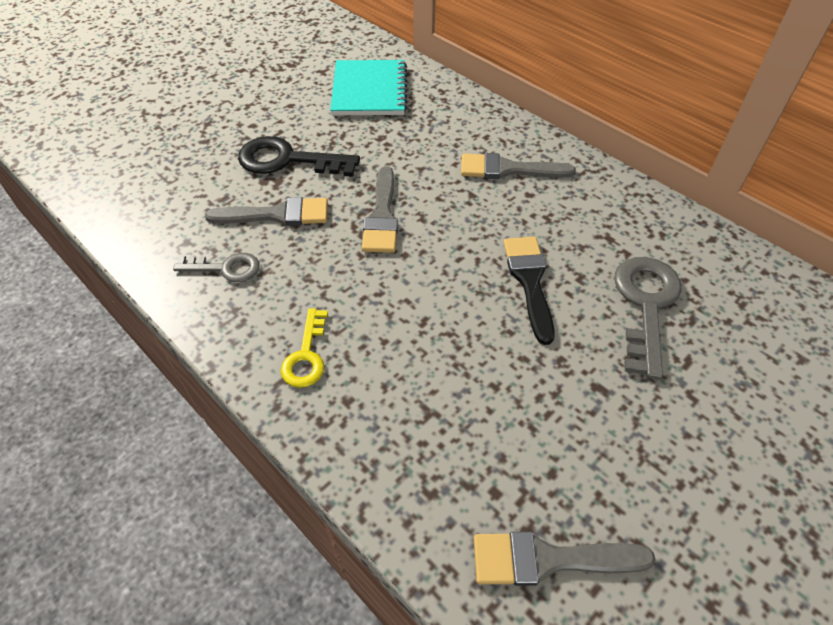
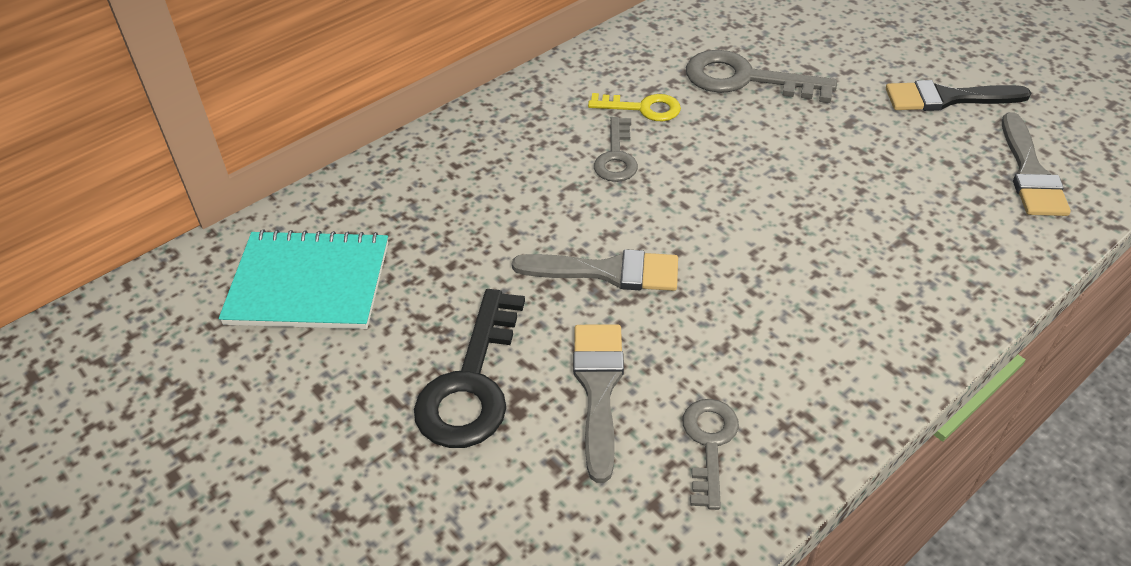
camera: 85 degrees left, 5 degrees down
yellow key [281,308,328,388] -> yellow key moved to [588,93,681,121]
grey brush [461,153,576,179] -> none
black brush [503,237,555,345] -> black brush moved to [886,80,1031,111]
none -> grey key [594,117,638,182]

